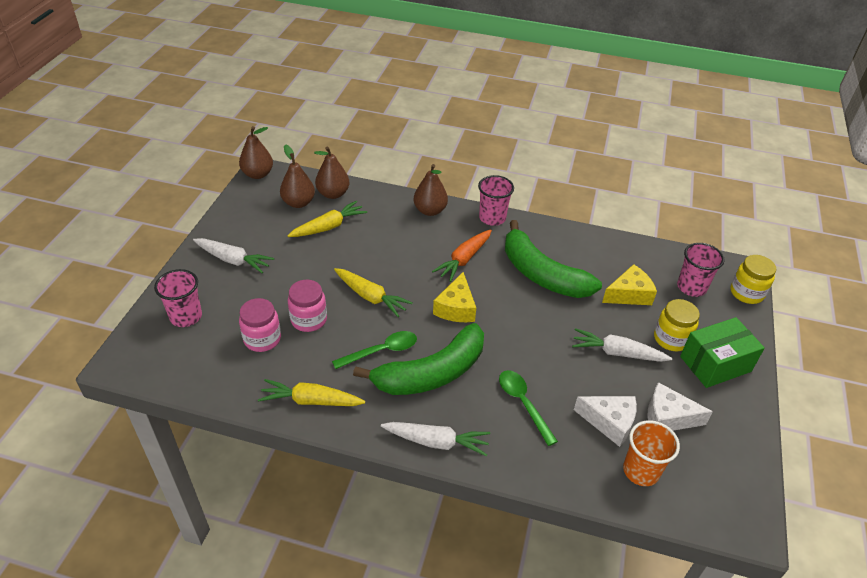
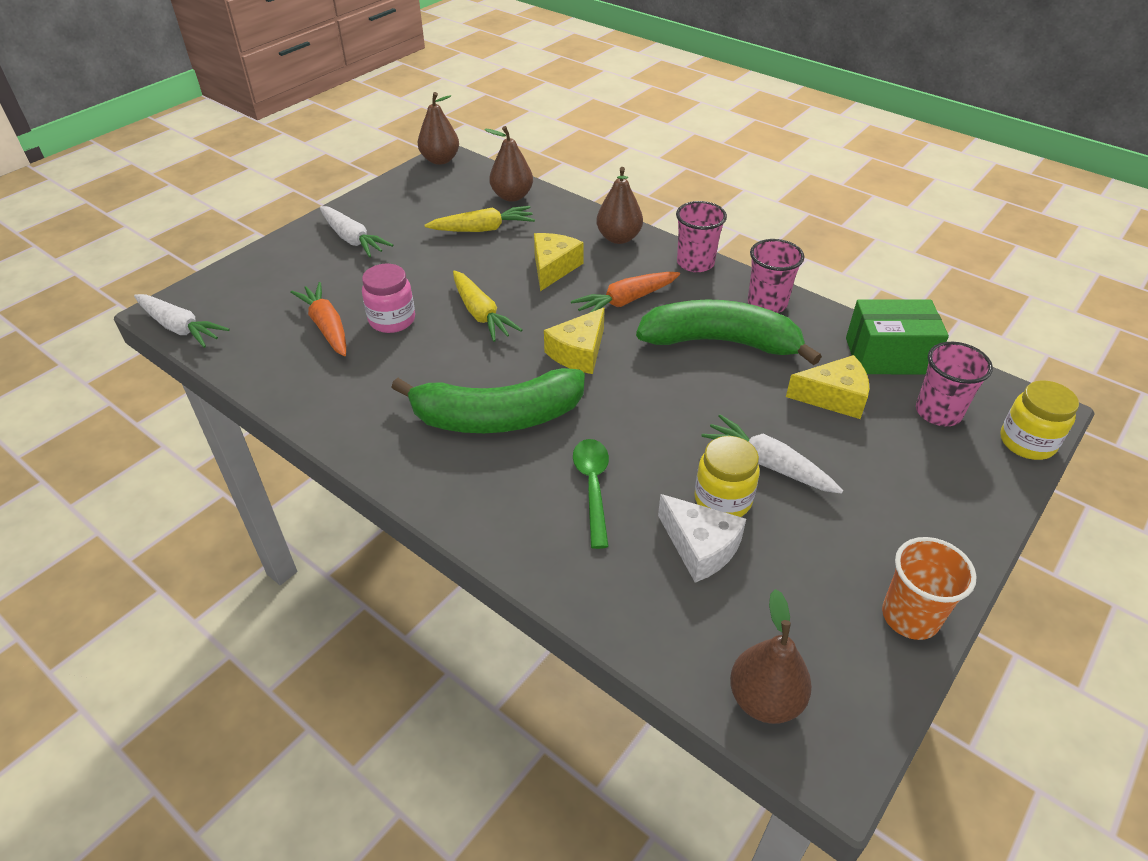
camera: 25 degrees right, 0 degrees up
pink cup [154,269,202,327] -> pink cup moved to [748,239,804,313]
pink jar [239,298,281,352] -> orange carrot [290,282,346,356]
yellow carrot [258,379,365,406] -> none
brown pear [280,144,315,208] -> brown pear moved to [730,589,812,724]
green spoon [332,331,417,369] -> none
white carrot [381,422,490,457] -> white carrot moved to [134,294,230,348]
green banana [505,220,602,298] -> green banana turned 120 degrees clockwise [636,299,822,365]
orange cup [623,420,680,486] -> orange cup moved to [882,537,977,640]
white cheese [648,382,713,431] -> none
yellow jar [654,299,700,351] -> yellow jar moved to [694,436,760,517]
green box [680,317,765,388] -> green box moved to [846,299,949,374]
none -> yellow cheese [534,233,584,291]

